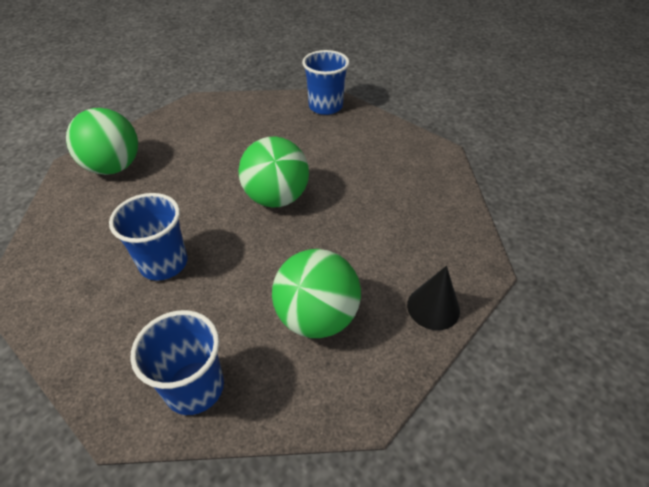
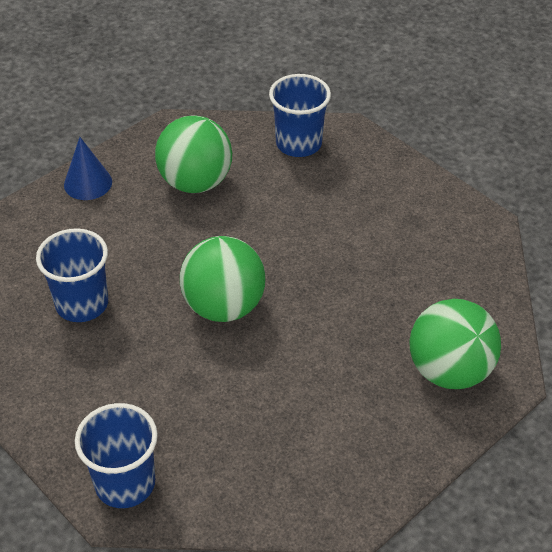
camera: 175 degrees left, 0 degrees up
blue cup [109,193,188,281] -> blue cup moved to [36,228,108,322]
black cone [407,266,460,330] -> blue cone [64,137,112,200]

